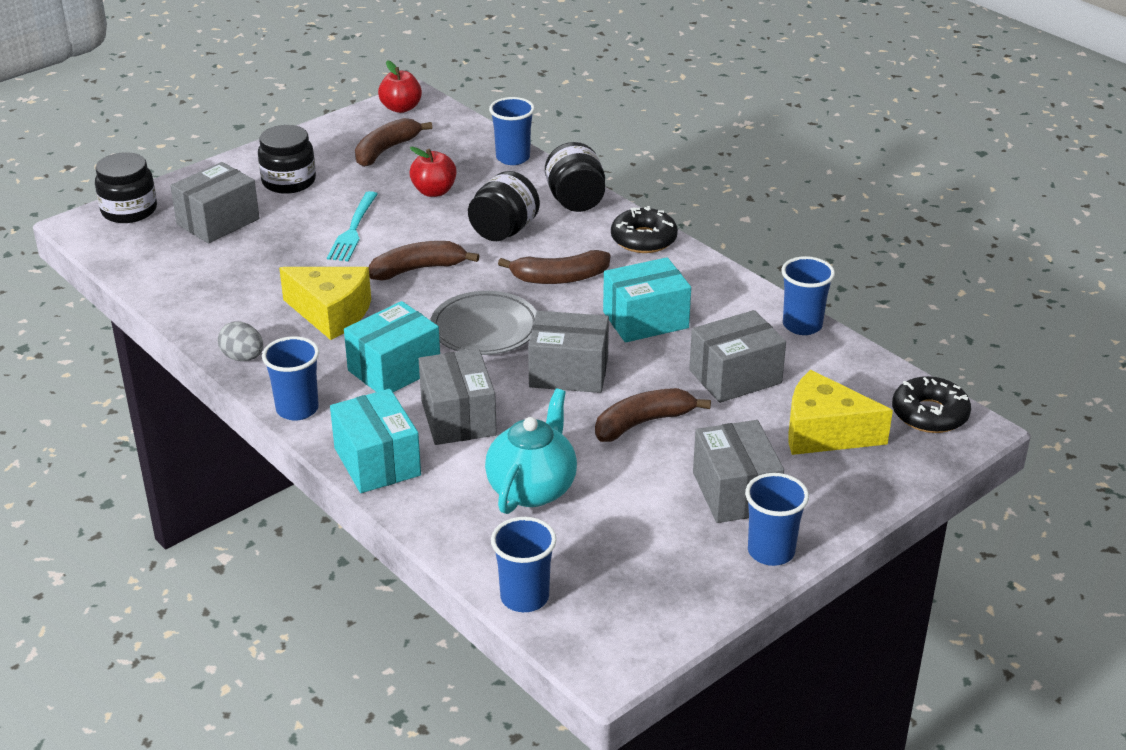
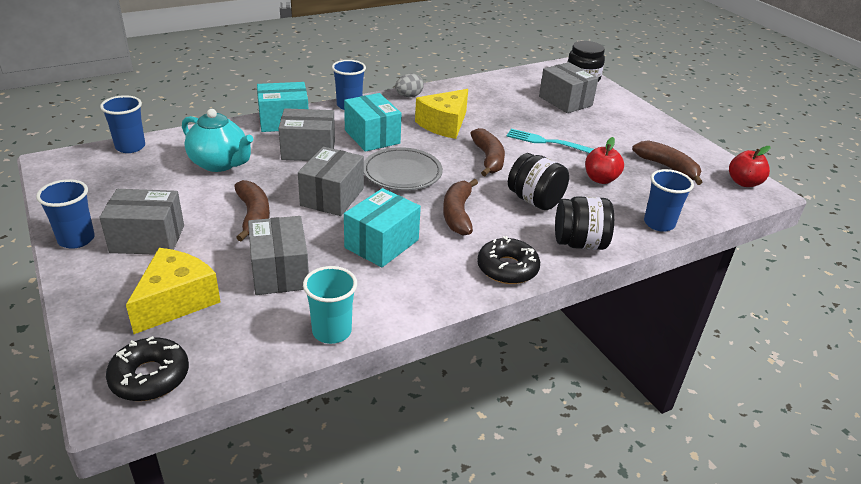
camera: 100 degrees right, 0 degrees up
black jar [258,125,316,194] -> none
turquoise box [603,257,691,342] -> turquoise box turned 45 degrees clockwise [344,188,421,267]
blue cup [781,256,835,335] -> turquoise cup [303,266,357,344]

